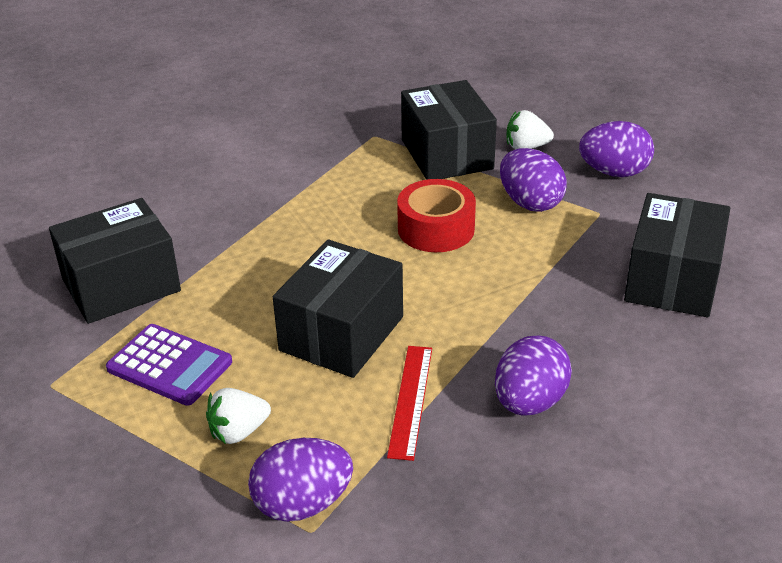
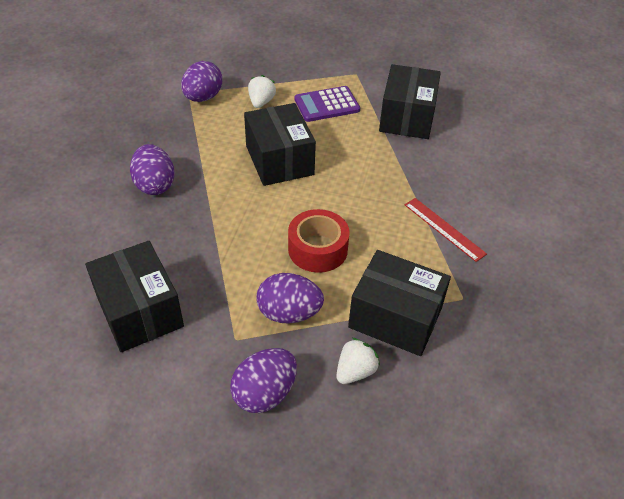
camera: 130 degrees right, 10 degrees up
red ruler [387,346,432,461] -> red ruler moved to [405,198,487,262]

